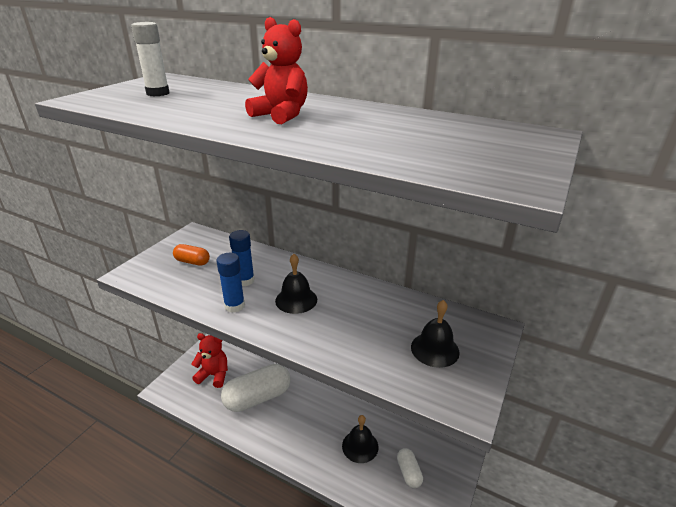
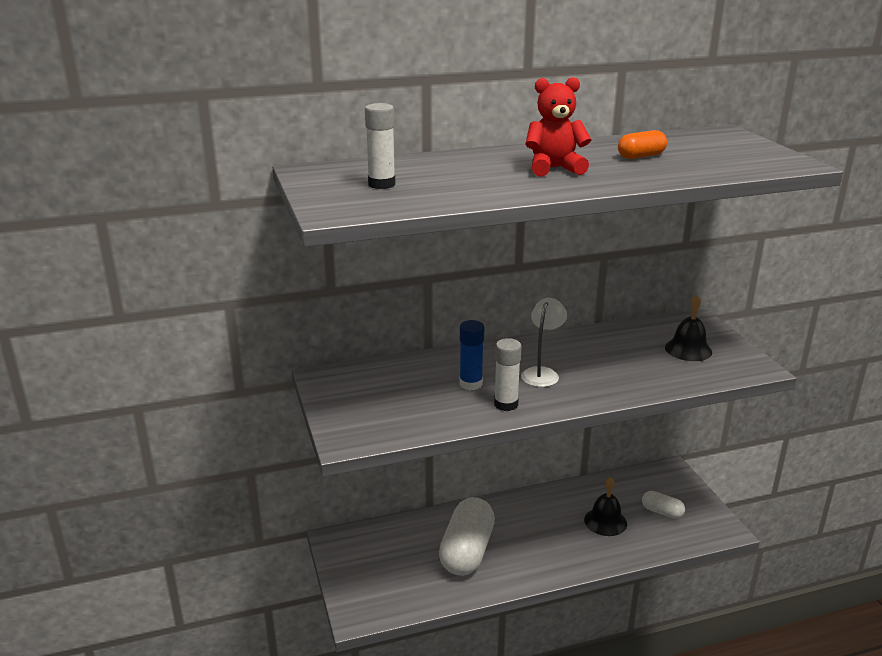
camera: 45 degrees left, 5 degrees down
orange capsule [173,244,210,266] -> orange capsule moved to [618,130,667,159]
red teddy bear [191,333,228,388] -> none
blue glue stick [217,253,245,313] -> white glue stick [494,338,521,411]
black bell [275,254,317,314] -> white lamp [521,297,567,387]

